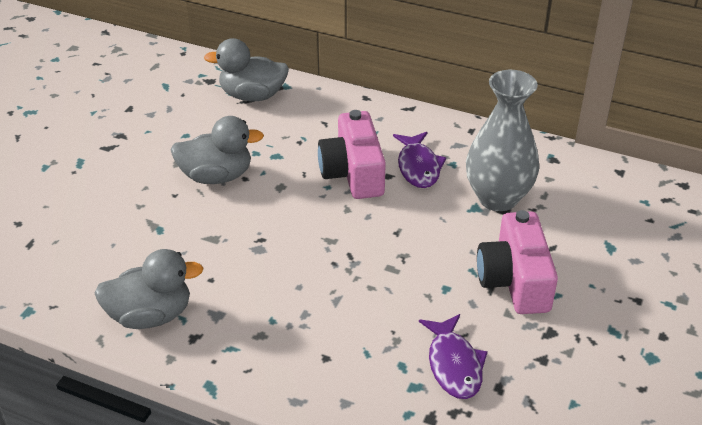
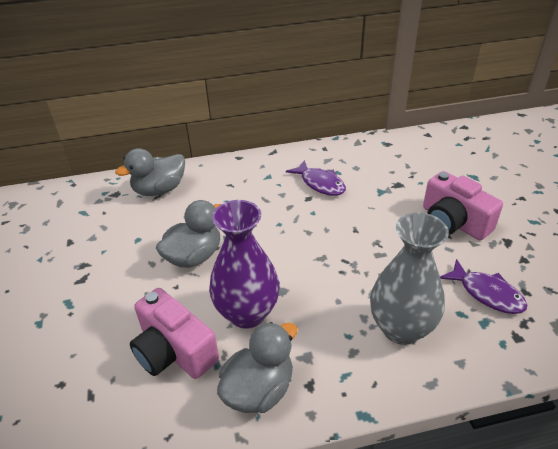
camera: 35 degrees left, 0 degrees up
pink camera [318,110,386,199] -> pink camera moved to [130,288,219,379]
grey vase [466,70,539,211] -> grey vase moved to [370,213,449,345]
none -> purple vase [209,200,279,329]

